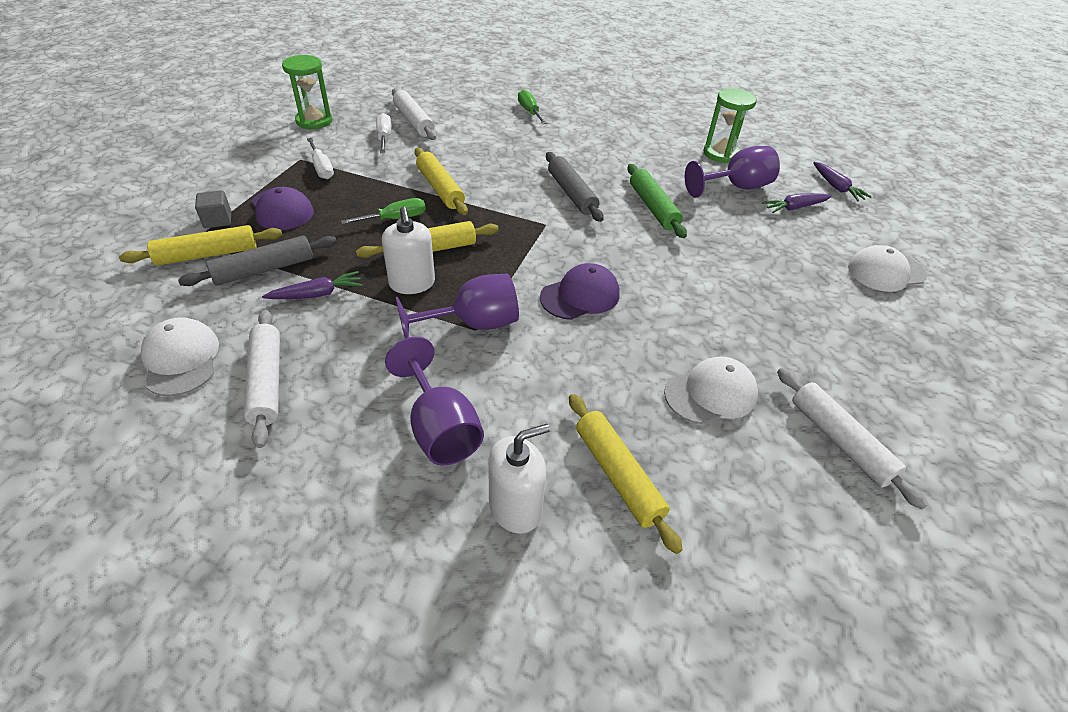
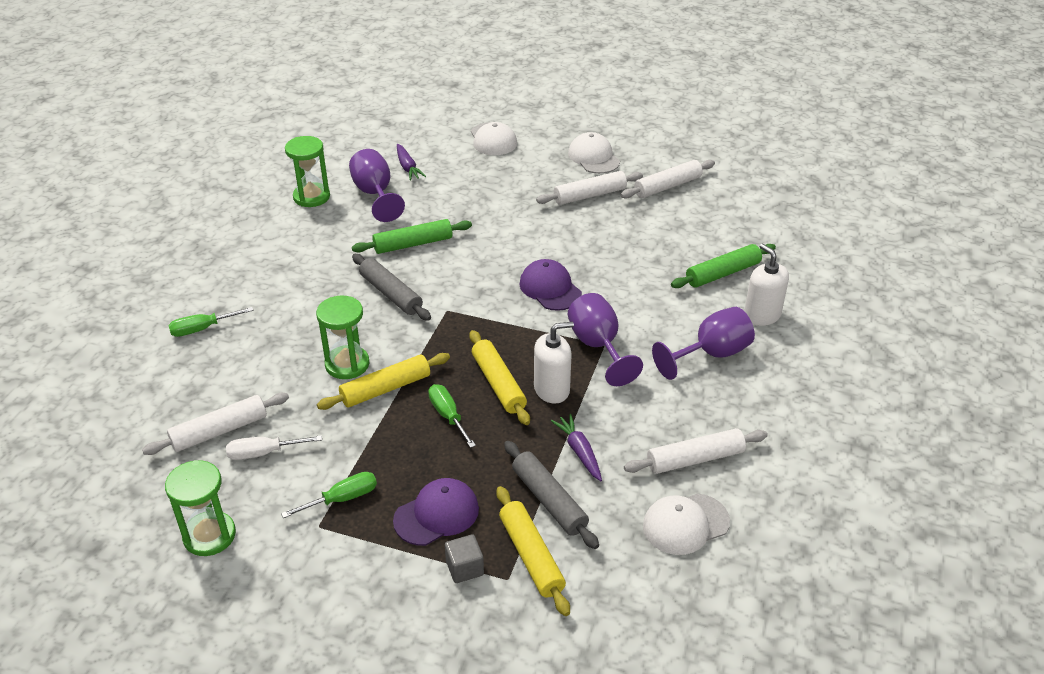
camera: 90 degrees left, 5 degrees down
white screwdriver [307,138,334,179] -> green screwdriver [281,472,377,518]
grey rolling pin [546,152,604,222] -> grey rolling pin turned 75 degrees clockwise [352,254,431,321]
yellow rolling pin [569,394,683,554] -> green rolling pin [671,244,776,288]
white cap [664,357,758,424] -> white cap moved to [568,132,620,174]
purple carrot [813,162,871,201] -> none
none -> green hourglass [316,295,369,379]
none -> white rolling pin [536,171,643,205]

